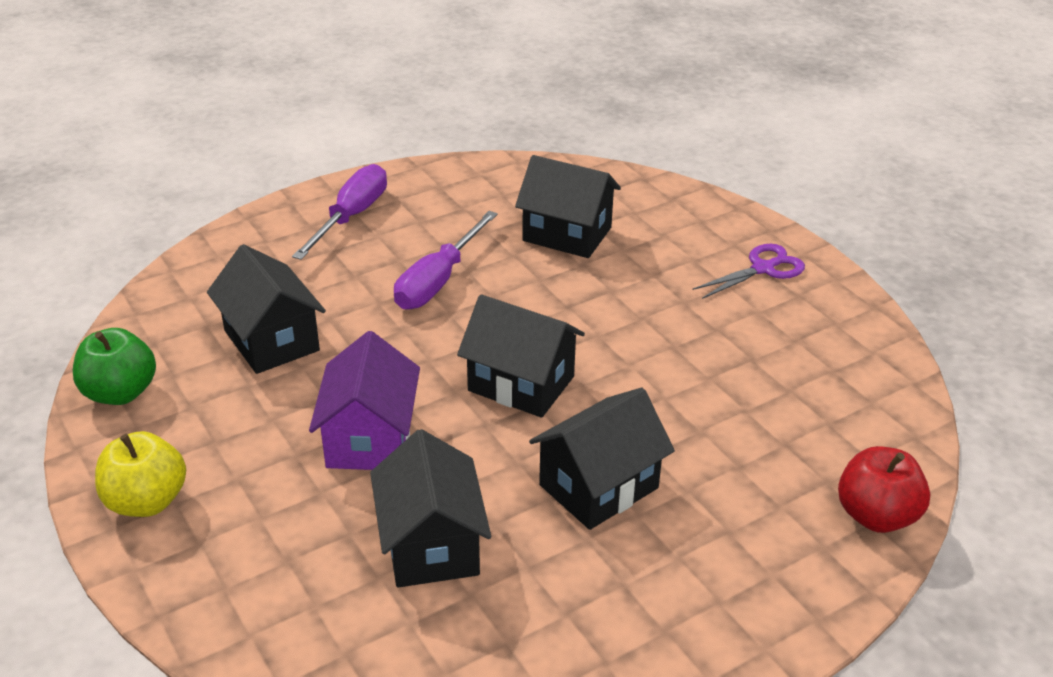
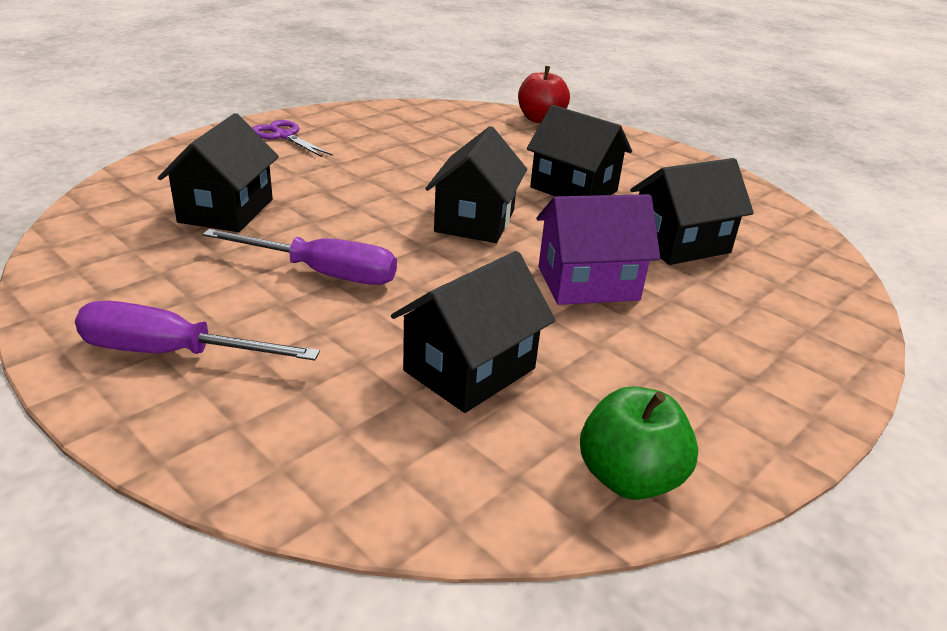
camera: 105 degrees left, 5 degrees down
yellow apple [95,431,186,517] -> none

